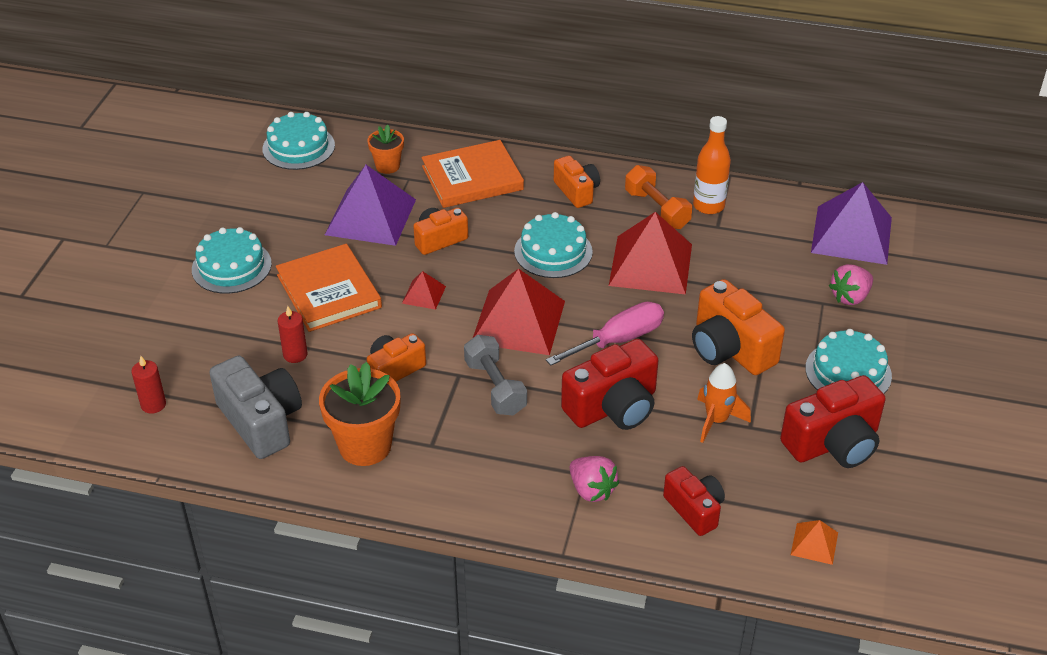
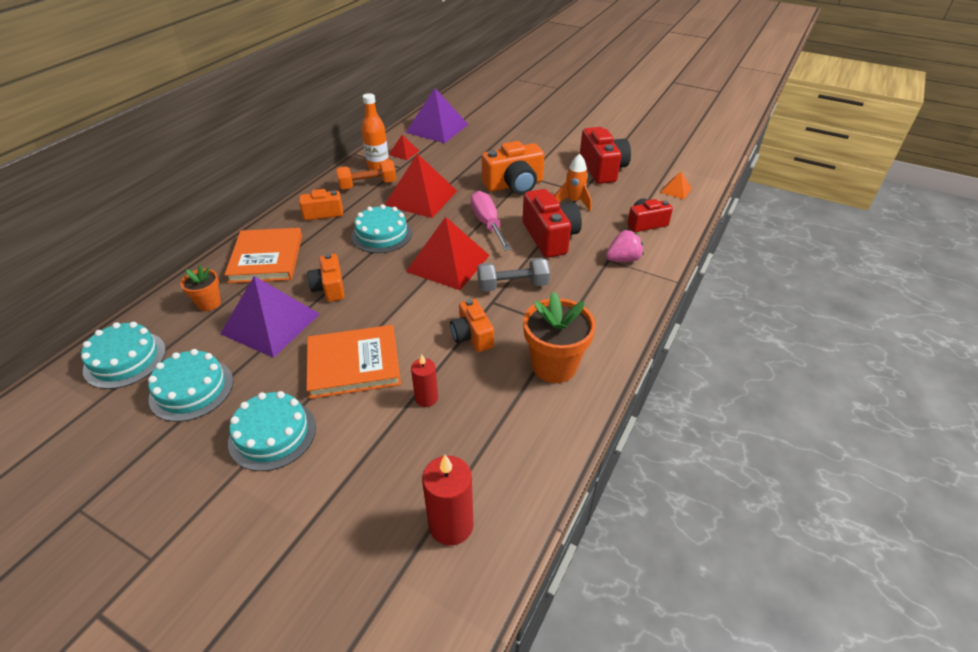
camera: 75 degrees left, 0 degrees up
red candle [131,356,166,414] -> red candle [422,455,474,546], size x1.61
grey camera [209,356,302,459] -> none
red pyramid [402,271,446,310] -> red pyramid moved to [389,135,419,160]
turquoise cake [805,329,892,394] -> turquoise cake moved to [148,349,233,422]
pink strawberry [829,264,873,305] -> none

